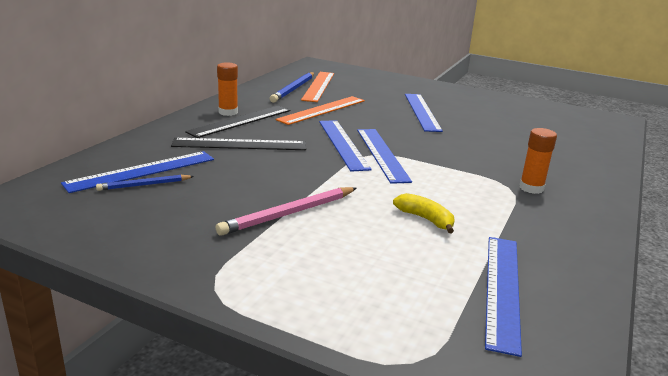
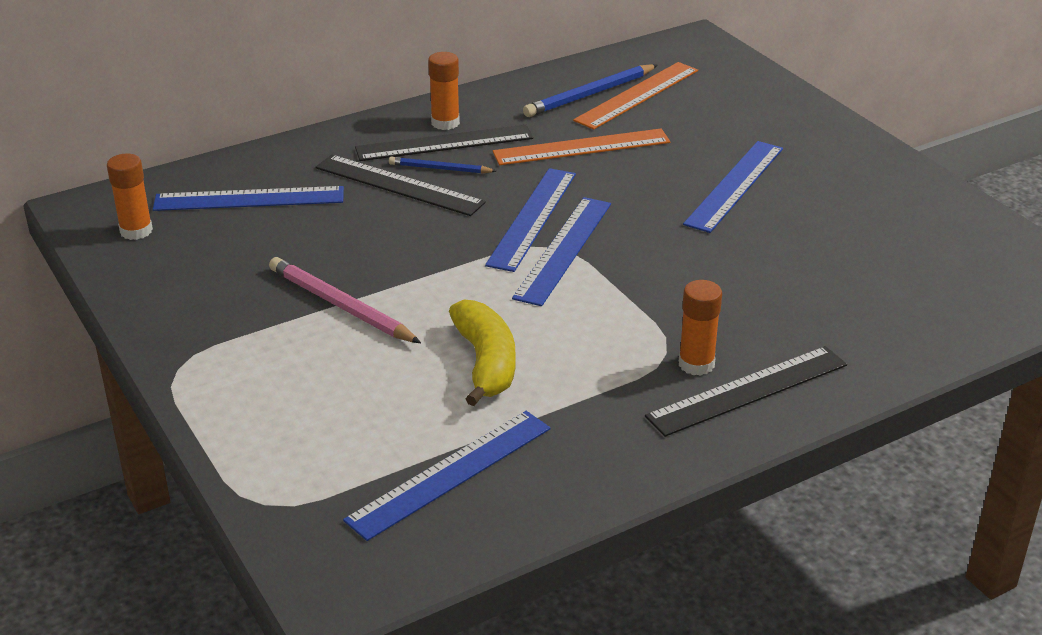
camera: 35 degrees right, 10 degrees up
blue pencil [96,175,194,191] -> blue pencil moved to [389,157,496,174]
pink pencil [216,187,357,236] -> pink pencil turned 45 degrees clockwise [269,257,421,343]
yellow banana [393,193,454,233] -> yellow banana [449,300,515,406], size x1.53
none -> orange glue stick [107,154,153,240]
none -> black ruler [645,346,847,437]

